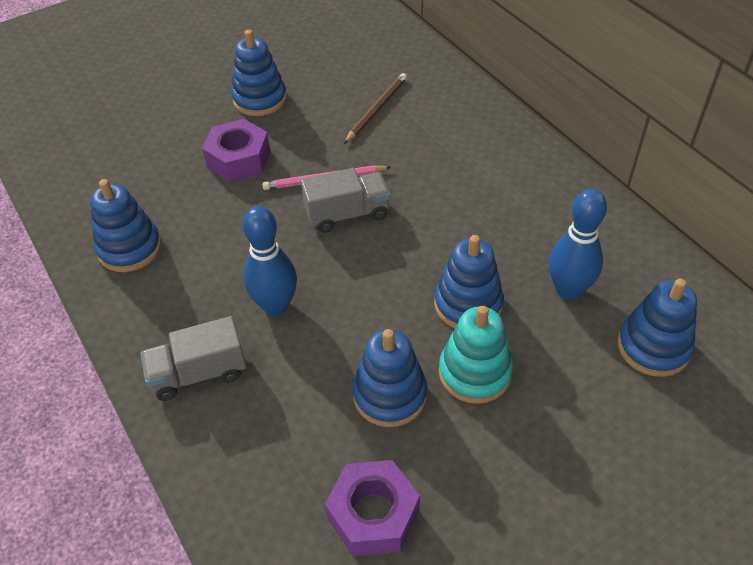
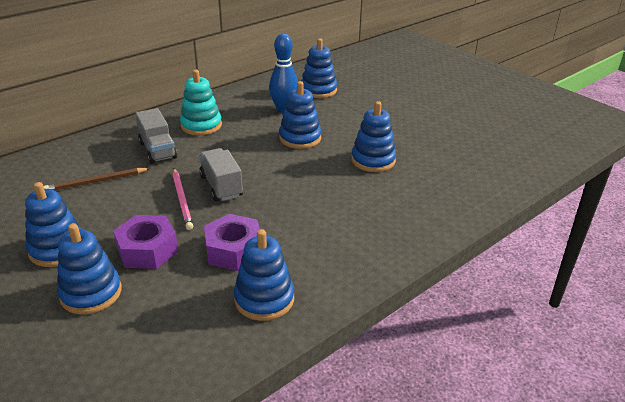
camera: 100 degrees left, 15 degrees down
grey truck [140,316,246,401] -> grey truck moved to [135,108,177,164]
blue bowling pin [243,206,297,316] -> none
purple nut [325,460,420,556] -> purple nut moved to [204,214,260,271]
brown pencil [344,73,407,144] -> brown pencil turned 45 degrees counterclockwise [44,168,150,191]
turquoise stacking toy [439,306,513,404] -> turquoise stacking toy moved to [180,70,222,135]
none -> blue stacking toy [57,223,122,315]

